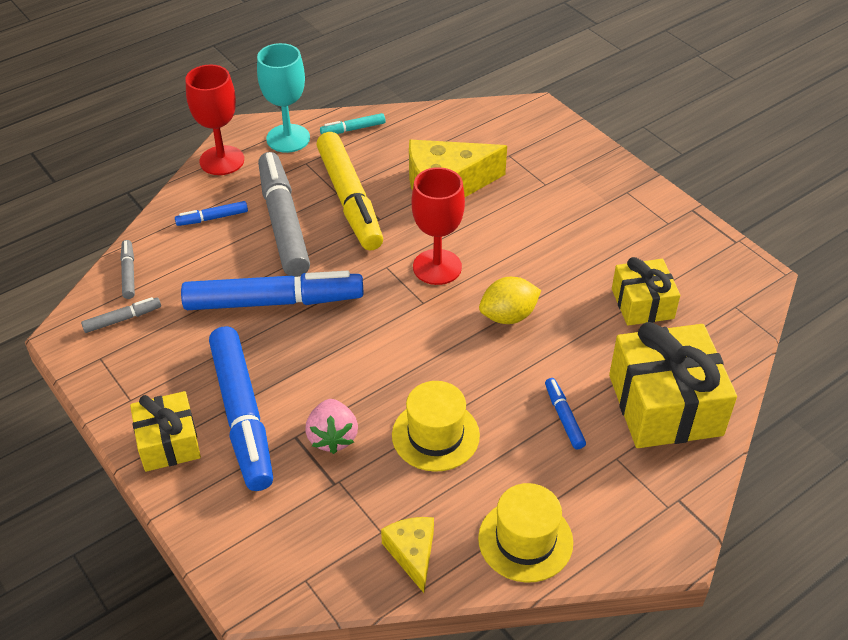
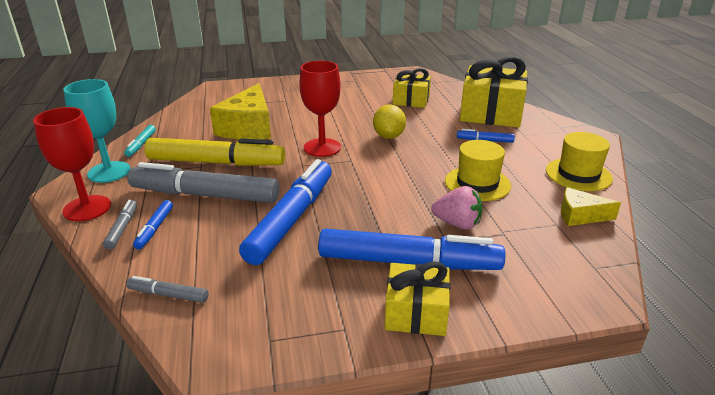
camera: 65 degrees left, 15 degrees down
grey marker [81,297,161,333] -> grey marker moved to [103,200,137,250]

